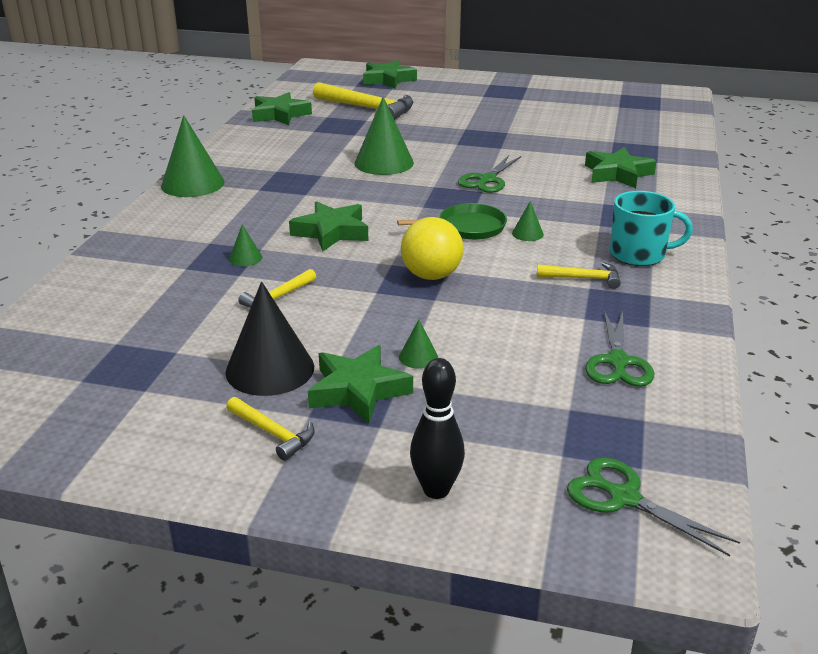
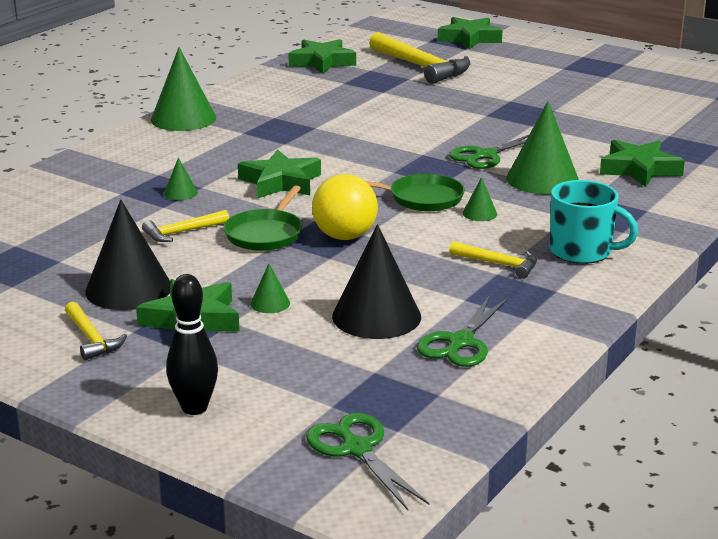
camera: 20 degrees right, 5 degrees down
green cone [355,97,414,175] -> green cone moved to [506,101,579,195]
none -> green pan [224,185,303,251]
none -> black cone [332,224,421,339]

